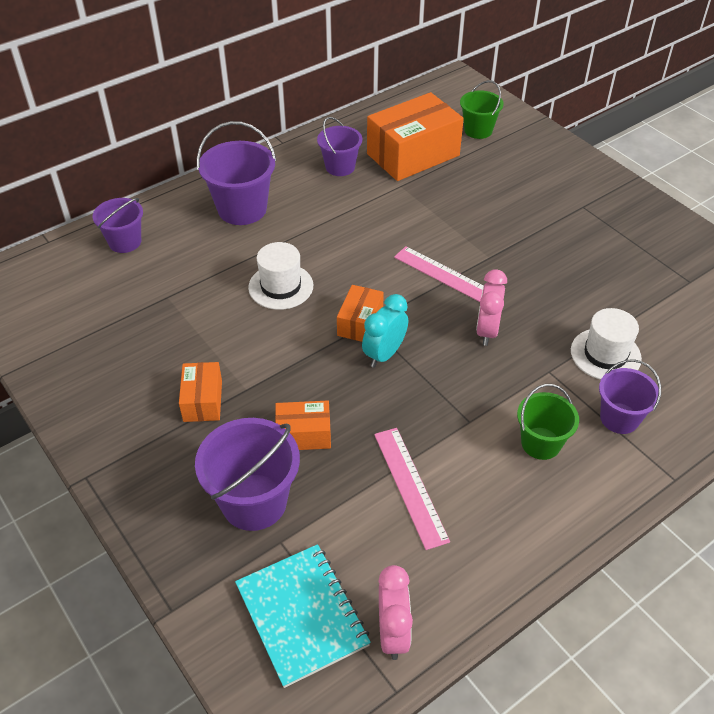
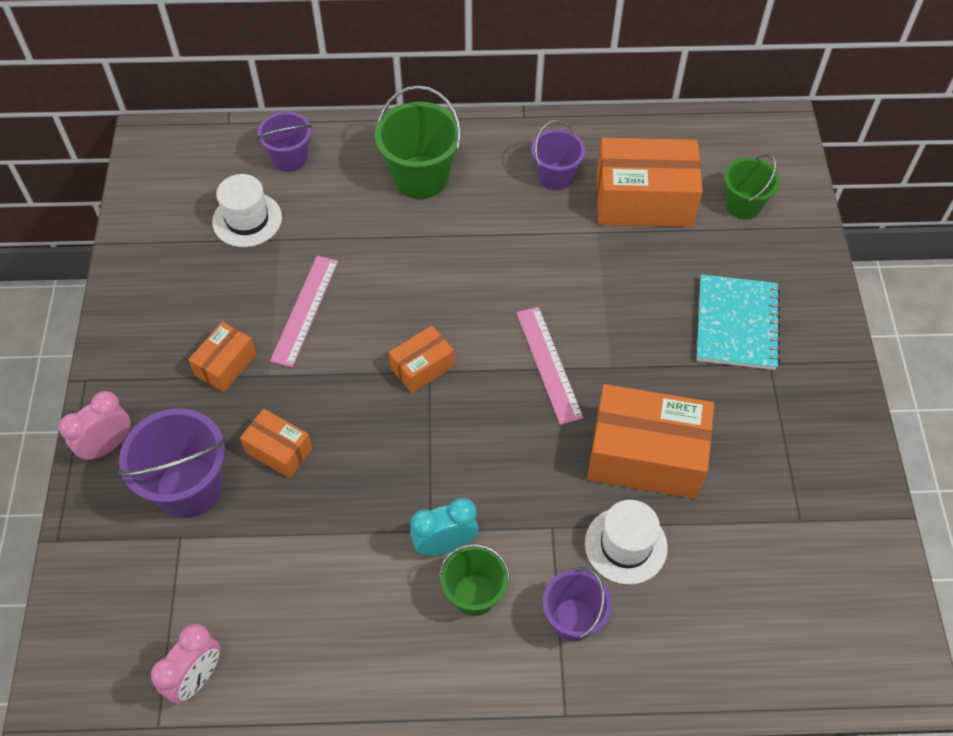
camera: 35 degrees right, 10 degrees up
purple bucket [197,121,276,225] -> green bucket [375,86,462,199]
turquoise notebook [235,544,371,688] -> turquoise notebook moved to [697,274,781,370]
white hat [248,242,313,310] -> white hat moved to [212,174,282,247]
turquoise clock [362,294,408,368] -> turquoise clock moved to [410,498,478,556]
pink ruler [374,428,450,550] -> pink ruler moved to [270,256,338,367]
pink clock [476,269,507,346] -> pink clock moved to [58,391,131,462]
none -> orange box [587,384,714,499]

